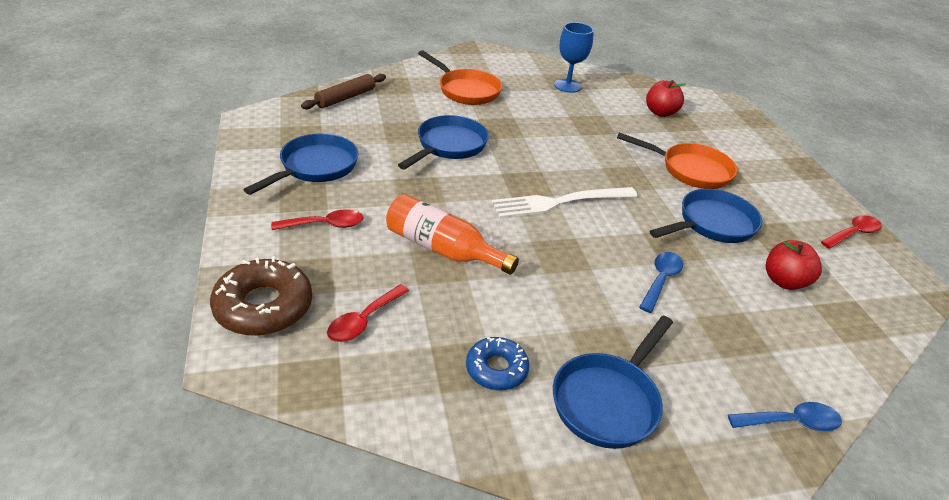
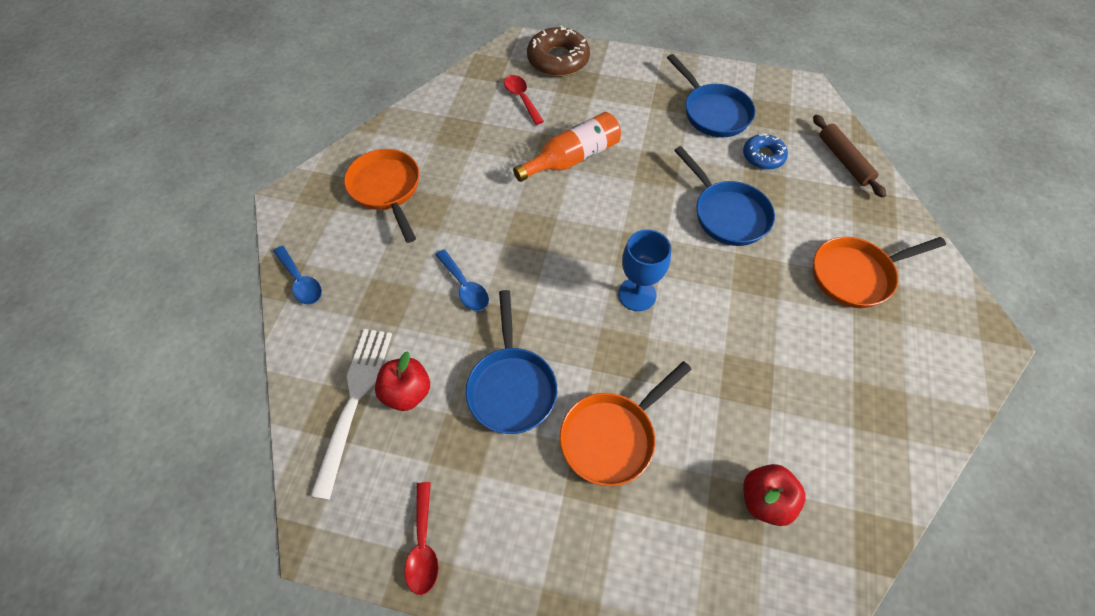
camera: 120 degrees right, 20 degrees up
red spoon [271,209,364,230] -> none
blue donut [466,337,529,390] -> blue donut moved to [743,134,788,170]
white fork [492,187,638,218] -> white fork moved to [310,329,392,500]
blue pan [553,316,673,449] -> orange pan [344,149,420,243]
blue goblet [554,22,594,93] -> blue goblet moved to [618,229,671,311]
blue spoon [728,402,842,431] -> blue spoon turned 60 degrees counterclockwise [273,246,322,304]

